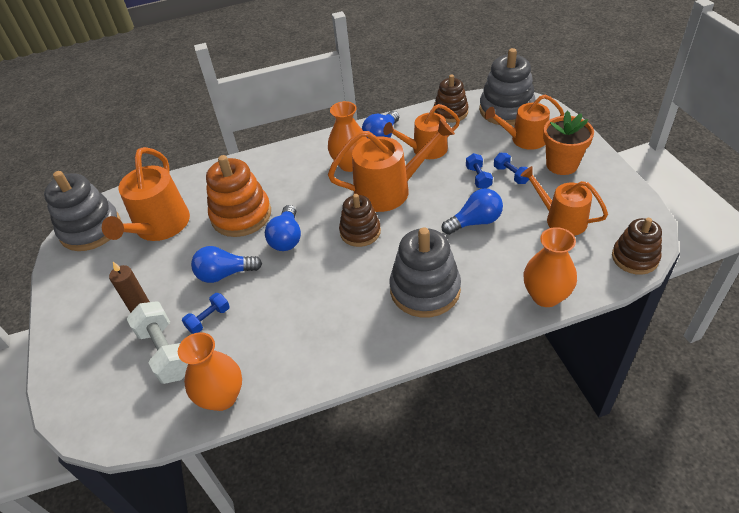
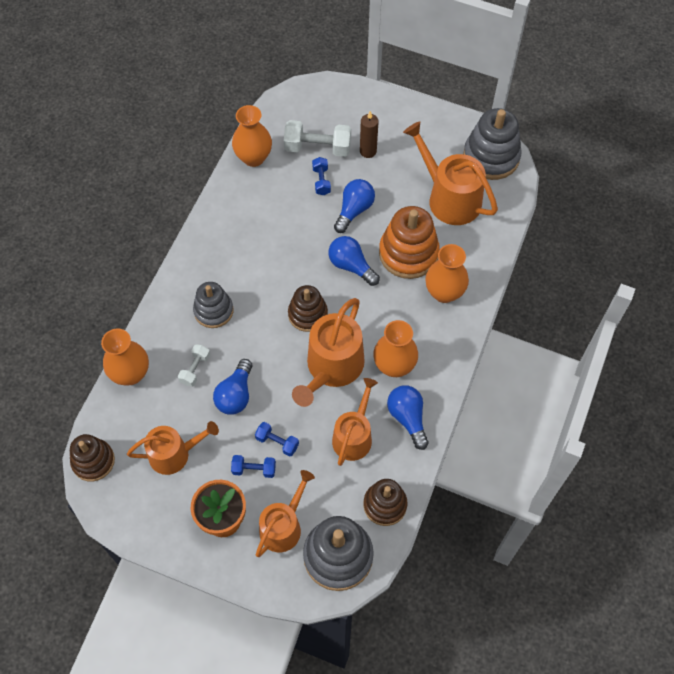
camera: 125 degrees right, 15 degrees up
grey stacking toy [389,227,461,317] -> grey stacking toy [193,282,233,328], size x0.64
none -> white dumbbell [178,344,210,387]
none -> orange vase [425,244,469,303]

